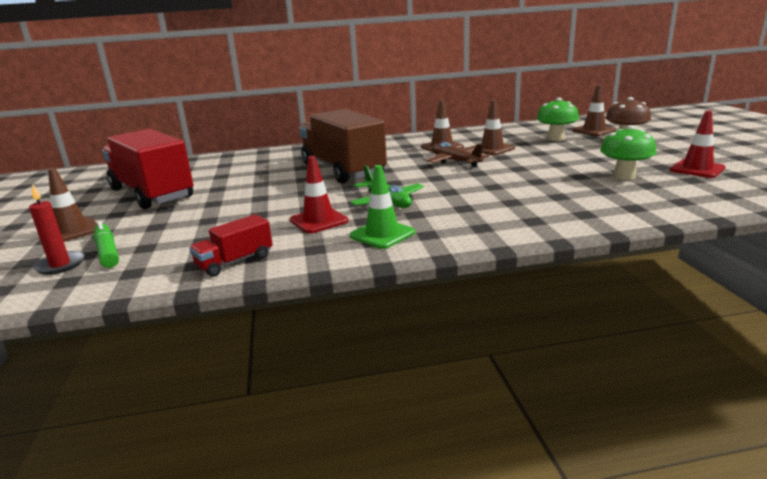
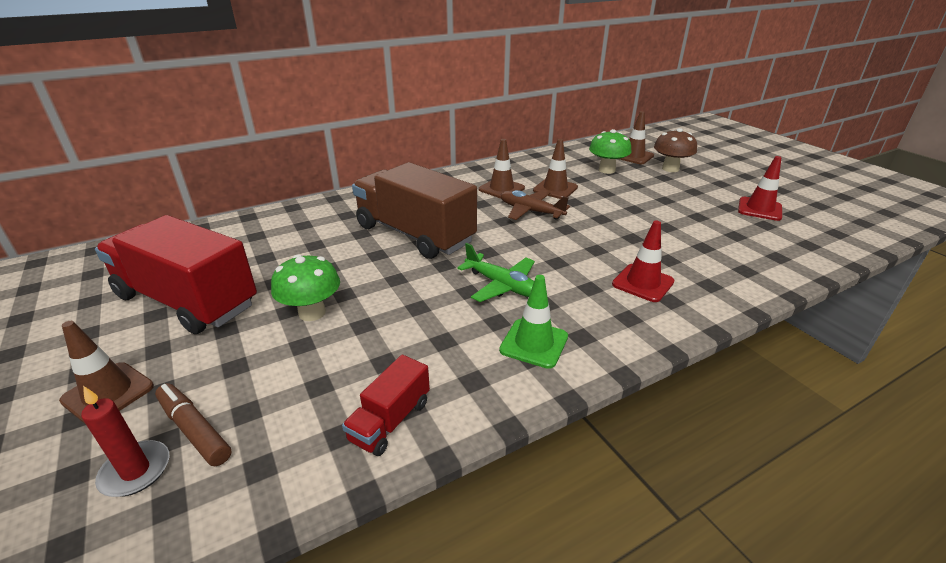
camera: 20 degrees left, 10 degrees up
green marker [94,221,119,268] -> brown marker [155,383,232,466]
red traffic cone [290,156,349,234] -> red traffic cone moved to [612,221,675,302]
green mushroom [600,125,656,180] -> green mushroom moved to [271,254,340,321]

